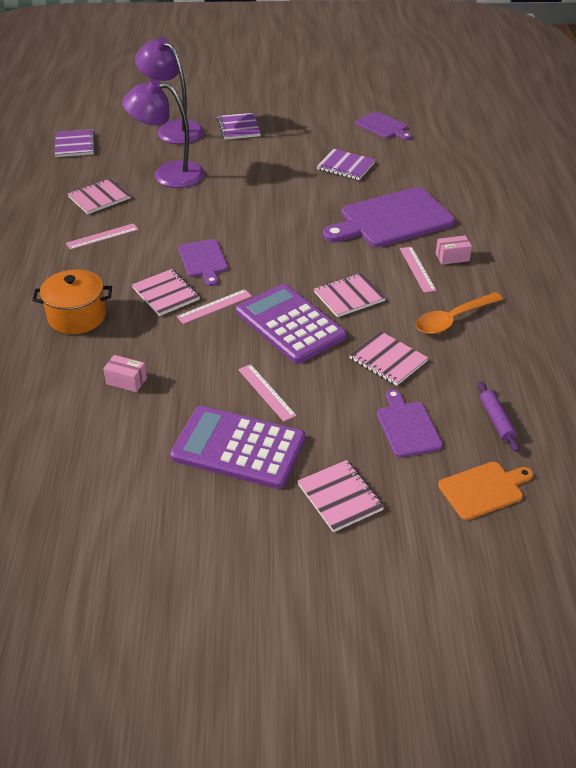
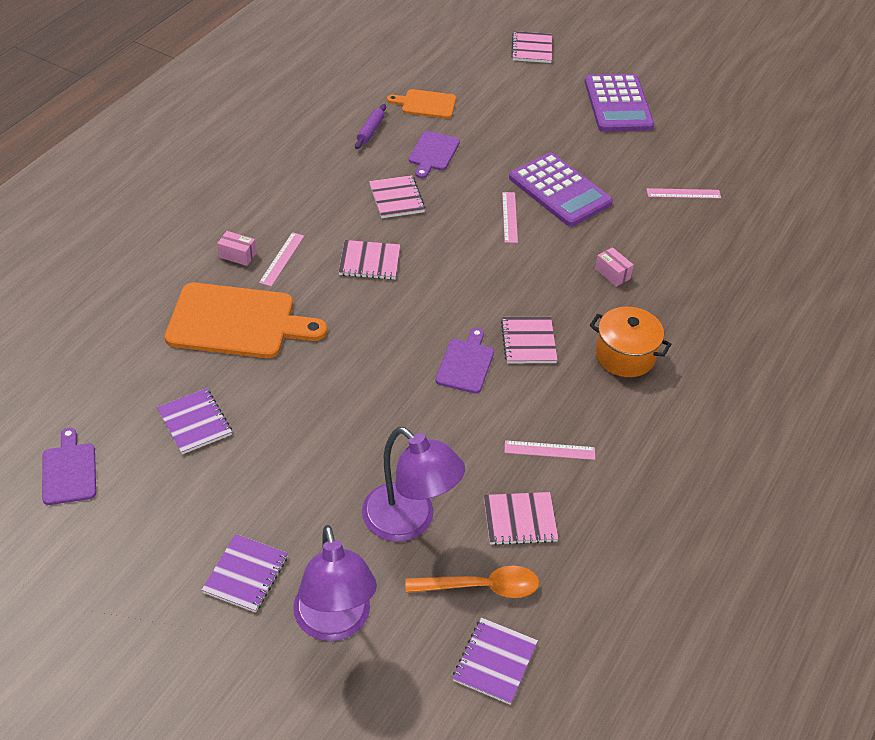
camera: 150 degrees left, 5 degrees up
pink ruler [177,289,252,324] -> pink ruler moved to [647,188,721,199]
purple calculator [236,284,347,364] -> purple calculator moved to [585,74,654,132]
pink notebook [297,460,384,532] -> pink notebook moved to [511,31,552,63]
purple cutting board [323,187,455,247] -> orange cutting board [165,283,327,358]
orange spoon [415,292,503,334] -> orange spoon moved to [405,566,540,598]

